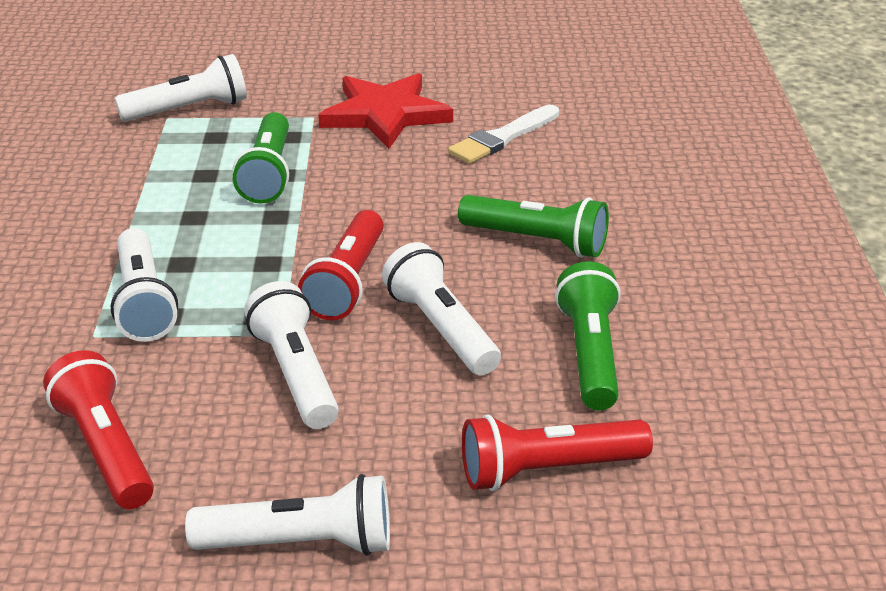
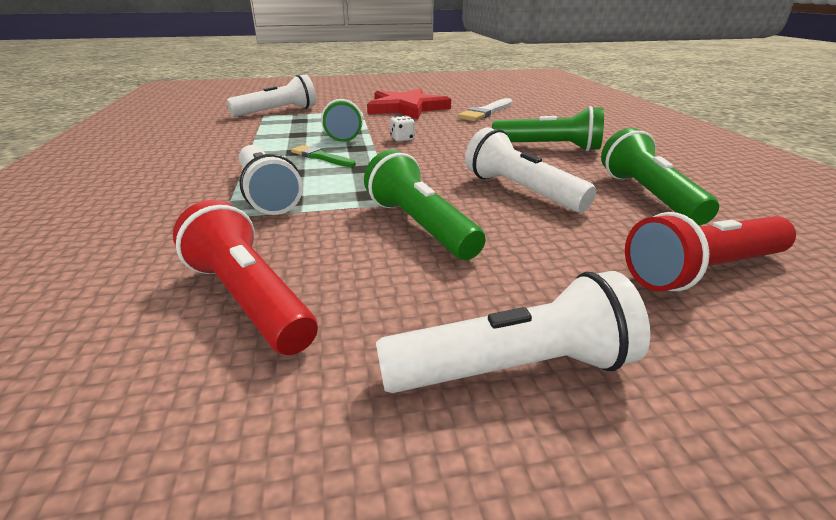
camera: 10 degrees left, 5 degrees down
white flashlight [244,281,339,429] -> green flashlight [364,149,486,260]
red flashlight [298,210,384,320] -> none
none -> green brush [291,145,356,167]
none -> white dice [390,115,415,141]

